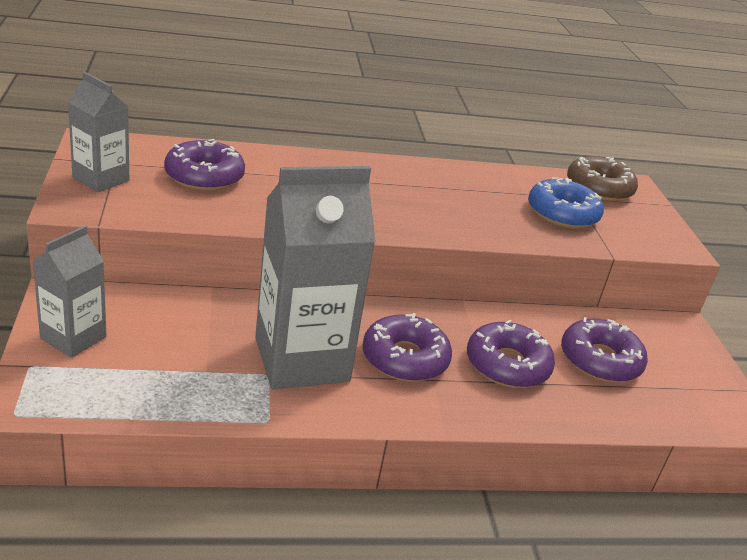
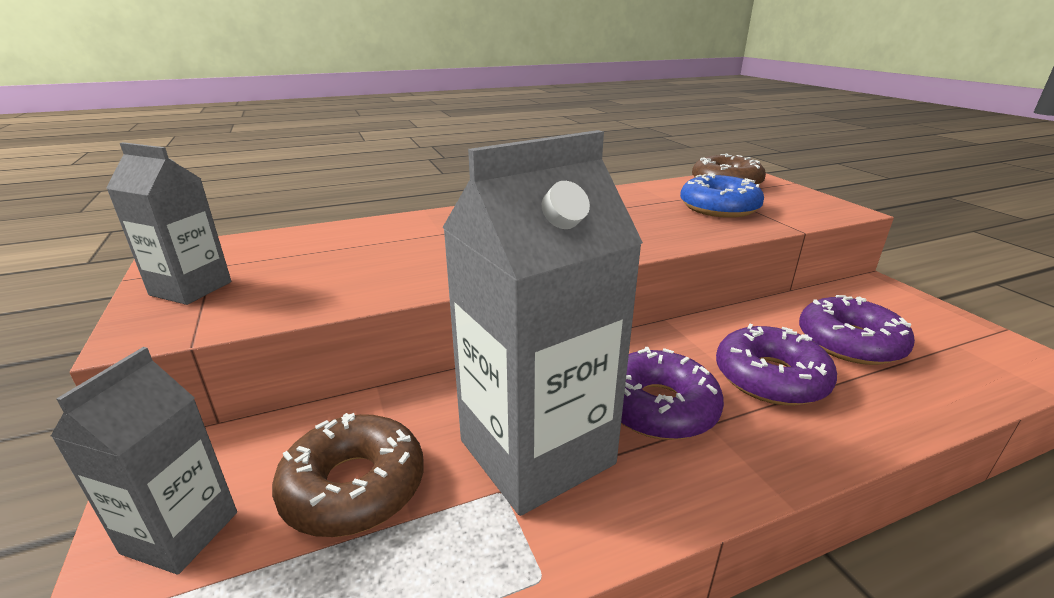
camera: 10 degrees left, 5 degrees down
purple donut [164,139,245,191] -> none
none -> brown donut [272,413,424,537]

